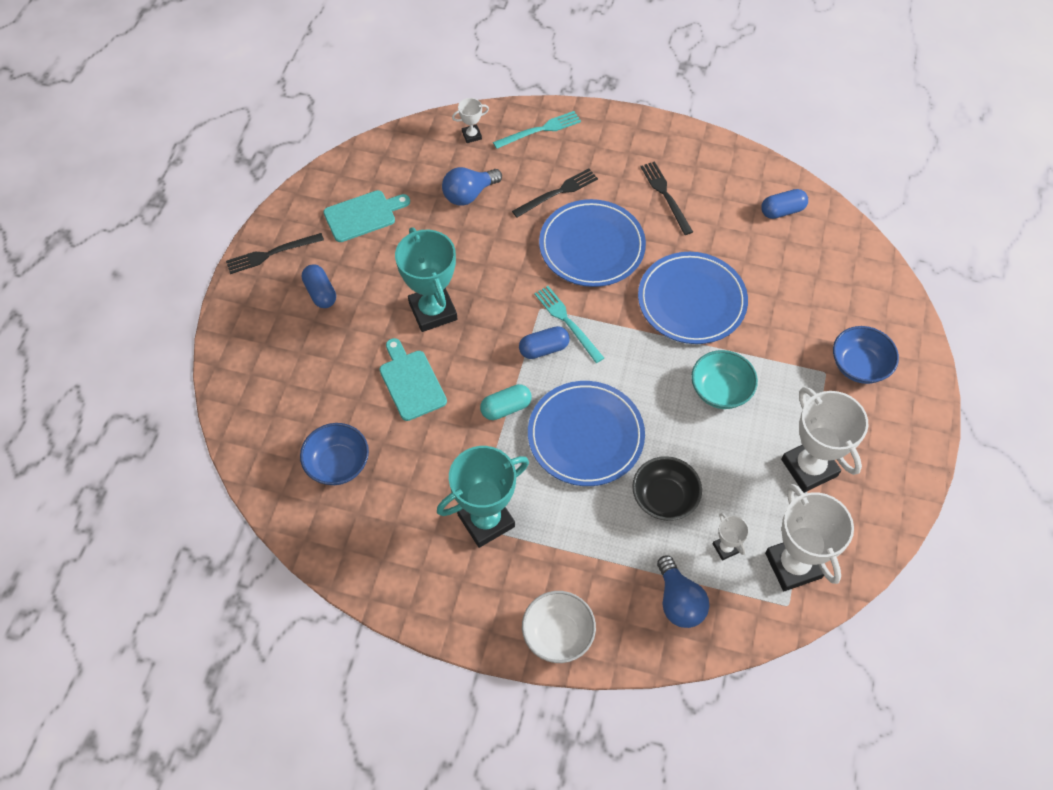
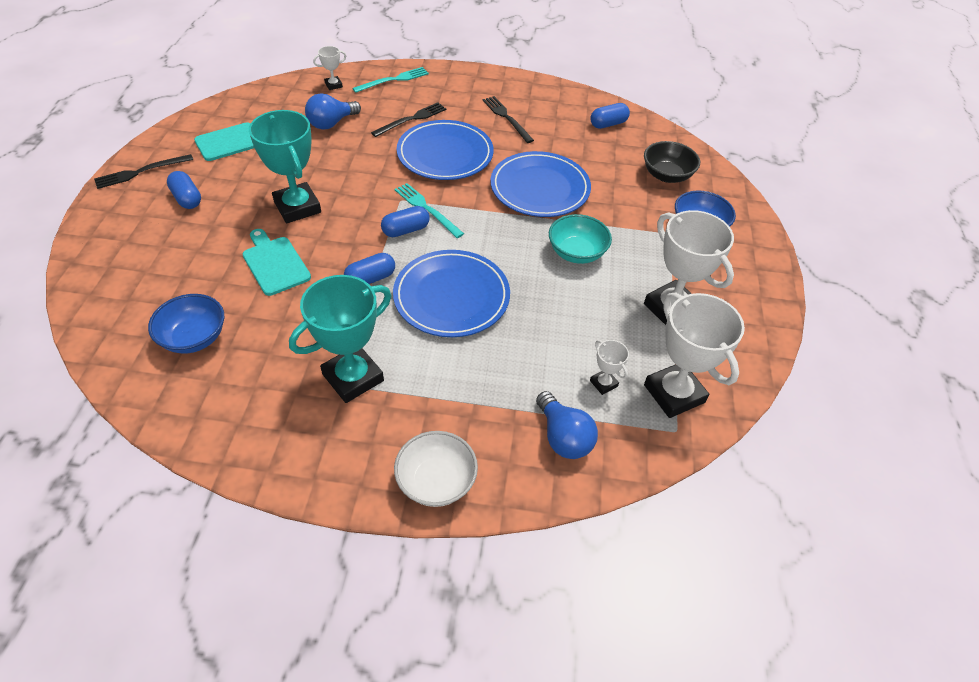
camera: 10 degrees left, 10 degrees down
turquoise capsule [480,384,532,420] -> blue capsule [344,253,395,284]
black bowl [632,456,702,521] -> black bowl moved to [644,141,700,183]

